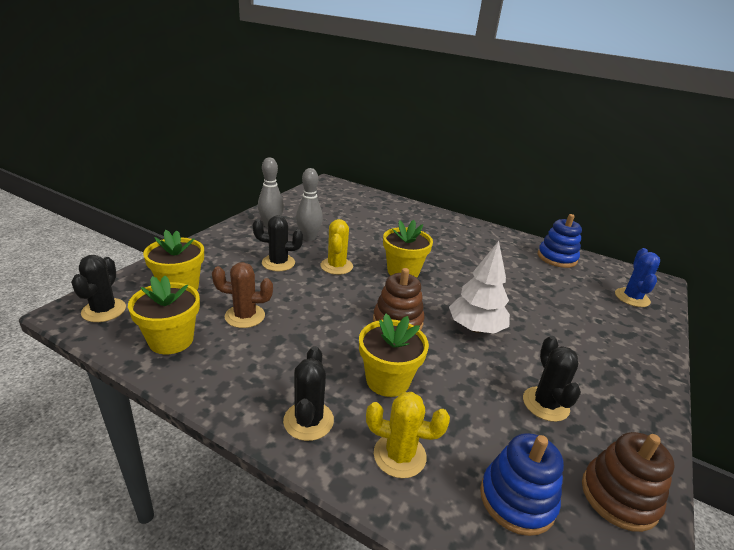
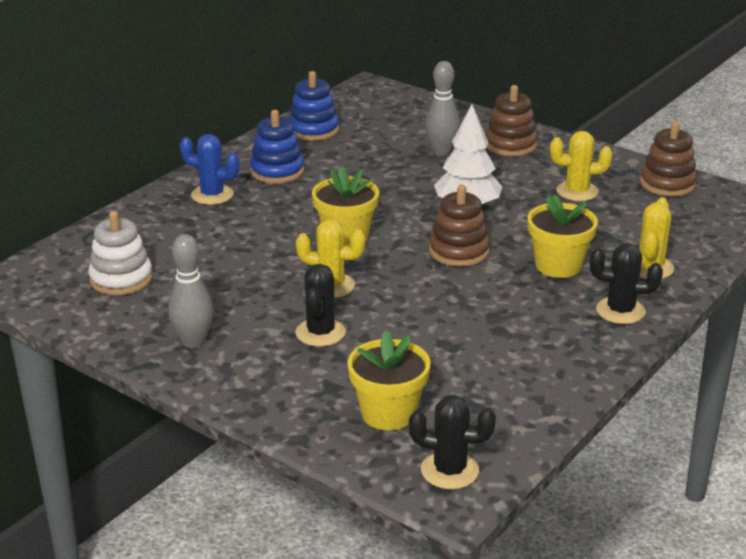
camera: 80 degrees left, 0 degrees up
yellow flower pot [128,276,200,354] -> none
brown cactus [212,262,273,328] -> none
grey bowling pin [296,168,323,241] -> grey bowling pin moved to [425,61,460,156]
blue stacking toy [480,433,564,536] -> blue stacking toy moved to [250,110,304,183]
black cactus [523,336,581,422] -> yellow cactus [550,131,613,201]
blue cactus [615,248,660,307] -> blue cactus moved to [180,134,239,205]
none -> white stacking toy [88,211,153,295]
none -> brown stacking toy [485,85,538,156]

